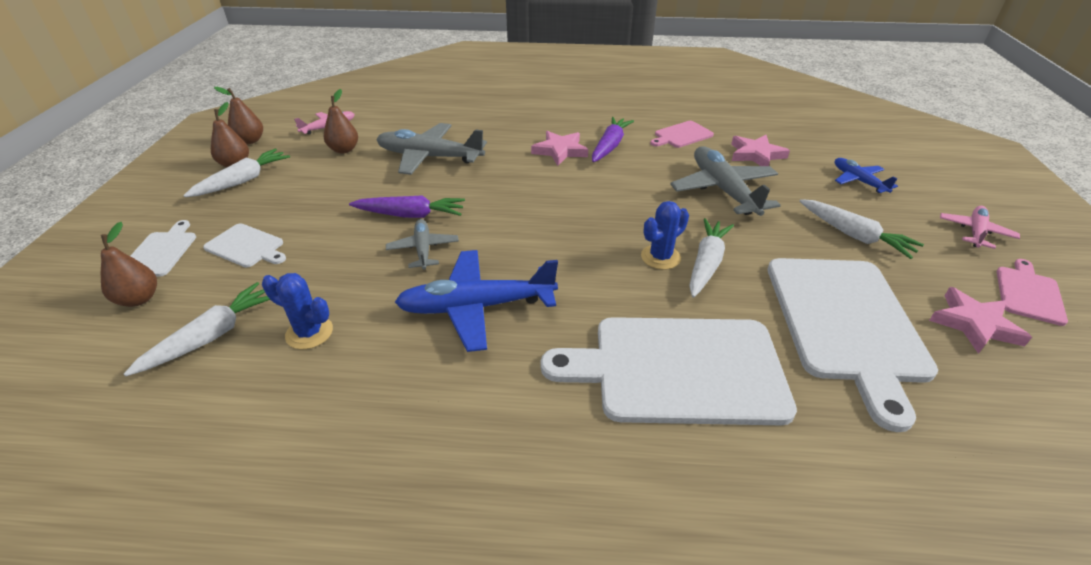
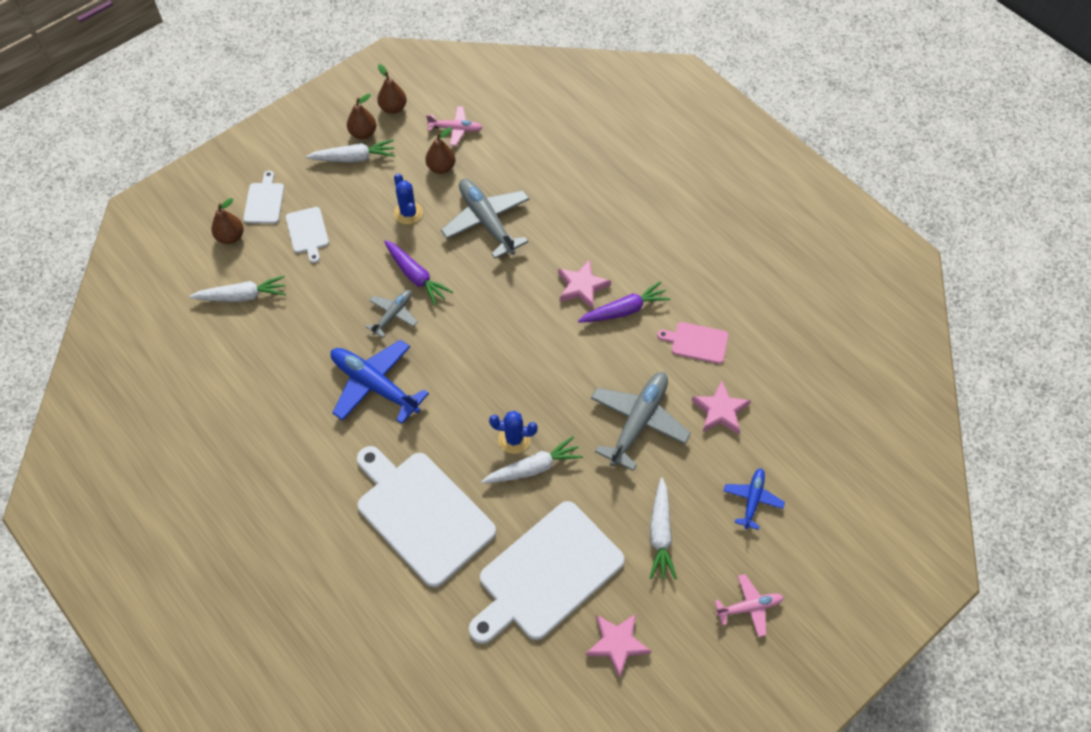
camera: 45 degrees right, 20 degrees up
white cutting board [130,220,196,277] -> white cutting board turned 45 degrees counterclockwise [243,171,284,224]
blue cactus [262,273,333,349] -> blue cactus moved to [394,173,423,224]
pink cutting board [996,259,1068,326] -> none

